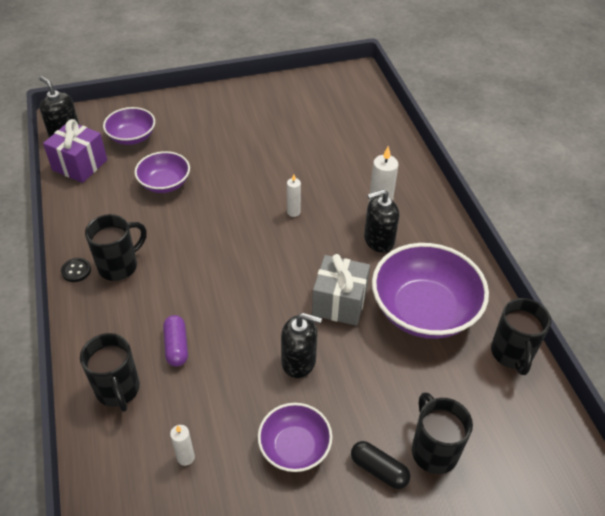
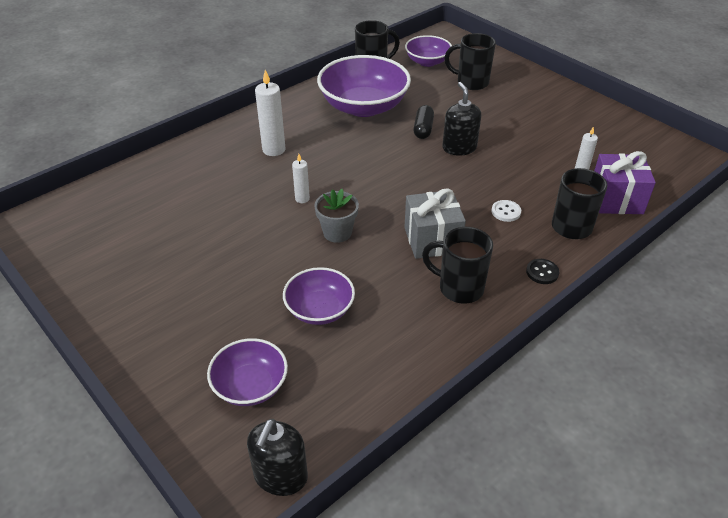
camera: 115 degrees left, 5 degrees down
purple gift [43,119,107,183] -> purple gift moved to [594,151,656,214]
black button [61,258,91,282] -> black button moved to [526,259,559,284]
purple capsule [163,315,188,367] -> white button [491,200,521,222]
purple bowl [258,403,332,472] -> purple bowl moved to [405,35,452,67]
grey gift [312,254,370,326] -> grey gift moved to [404,188,466,259]
black capsule [351,441,410,489] -> black capsule moved to [413,105,434,139]
black soap dispenser [364,189,399,253] -> none
black mug [412,392,473,474] -> black mug turned 60 degrees clockwise [444,33,496,90]
none -> grey flower pot [314,189,359,243]

